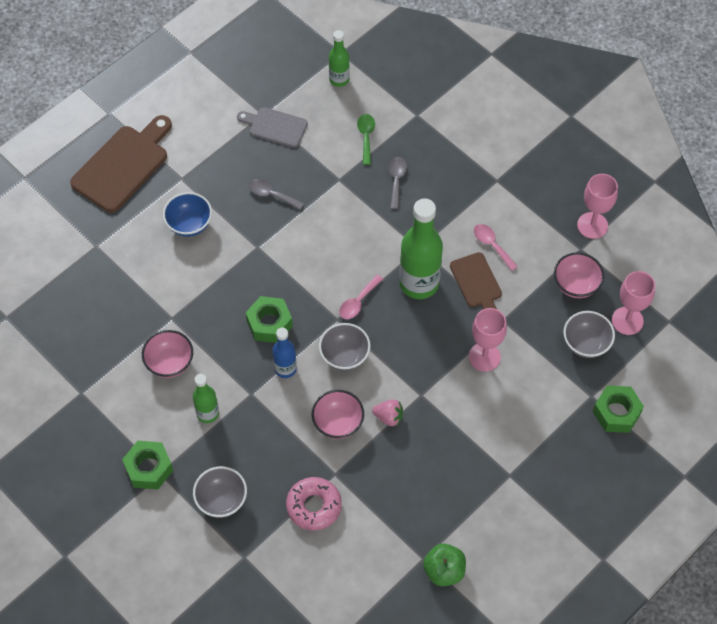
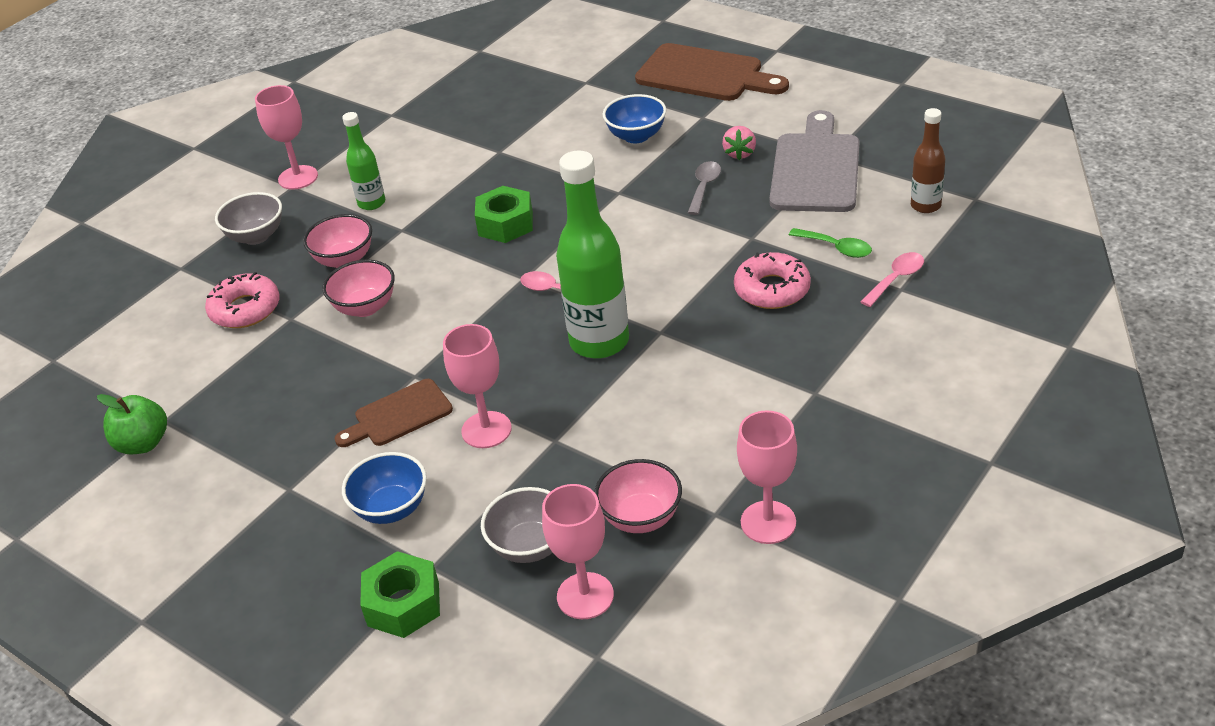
camera: 85 degrees right, 20 degrees down
green nut [122,441,173,489] -> pink goblet [255,85,318,190]
pink bowl [142,330,193,378] -> pink bowl moved to [303,214,372,268]
grey cutting board [237,107,308,148] -> grey cutting board [770,110,860,212], size x1.69
blue bottle [273,327,297,378] -> none
grey bowl [319,323,371,371] -> none
green bottle [329,30,350,87] -> brown bottle [911,108,945,213]
green spoon [357,114,375,165] -> green spoon turned 45 degrees clockwise [789,228,872,258]
pink strawberry [372,400,403,426] -> pink strawberry moved to [722,126,756,160]
grey spoon [389,157,407,209] -> pink donut [734,252,811,309]
brown cutting board [450,252,502,309] -> brown cutting board moved to [334,379,453,447]
pink spoon [474,224,518,271] -> pink spoon moved to [860,252,924,307]
none -> blue bowl [342,452,427,524]

